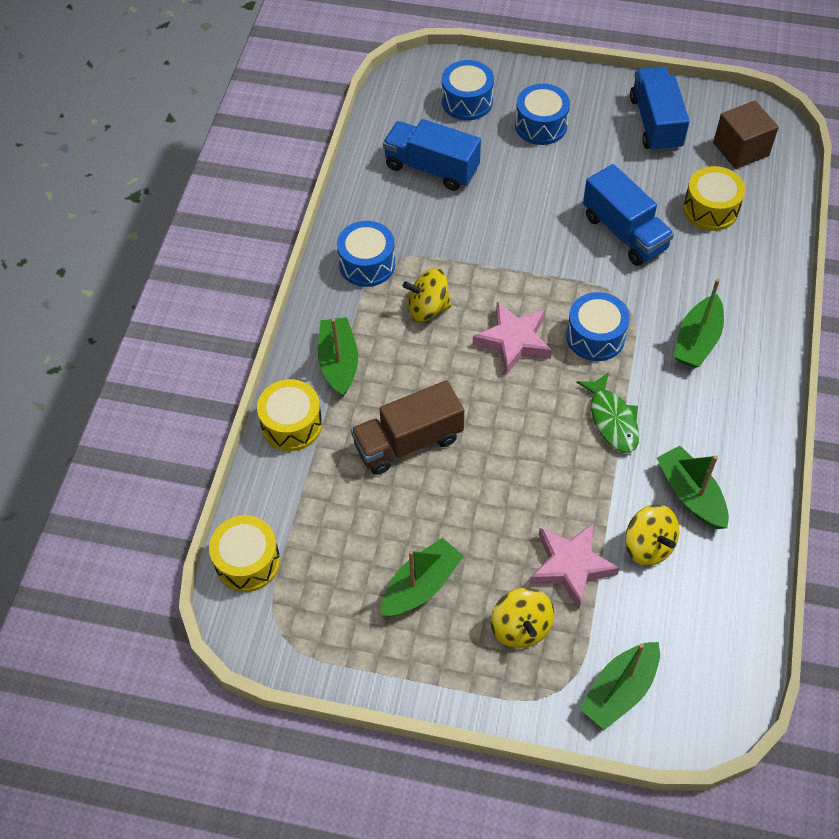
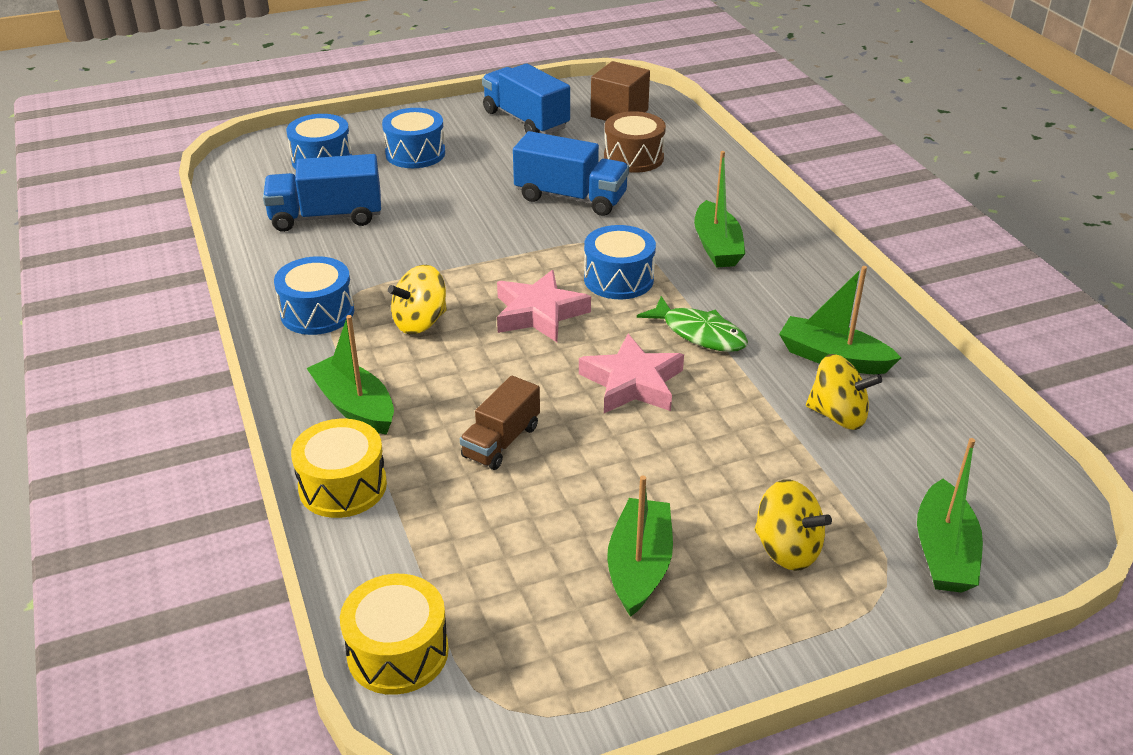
camera: 35 degrees left, 20 degrees down
brown truck [351,380,464,475] -> brown truck [460,376,540,470], size x0.65
pink star [530,522,620,609] -> pink star moved to [579,334,684,413]
yellow drum [683,166,745,231] -> brown drum [604,111,666,173]

